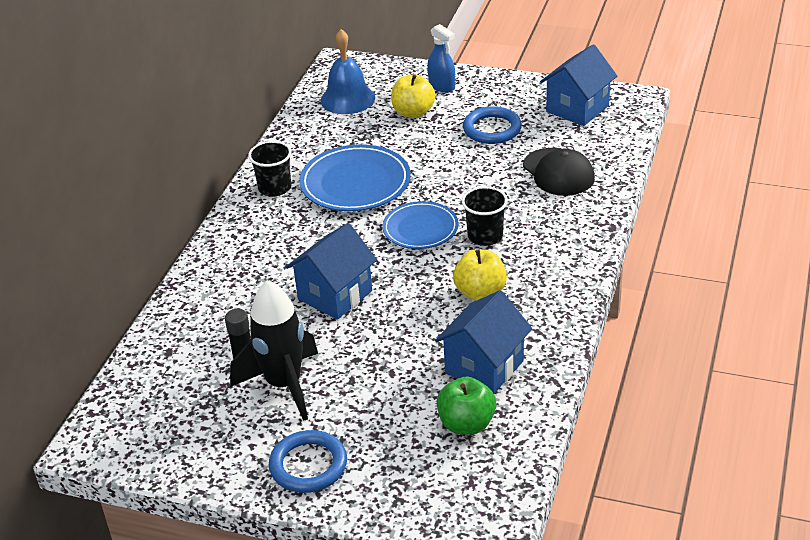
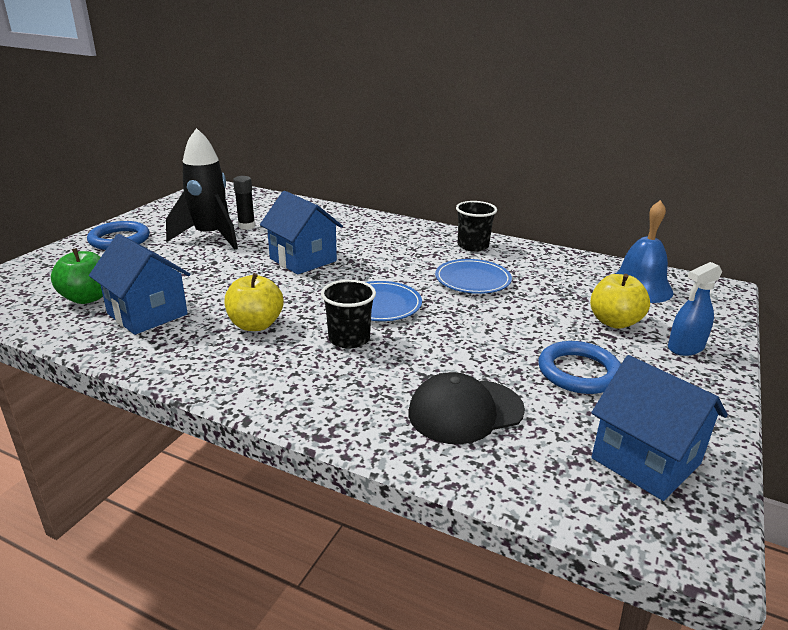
camera: 95 degrees right, 10 degrees down
blue plate [299,144,411,211] -> blue plate [435,259,512,294], size x0.65

